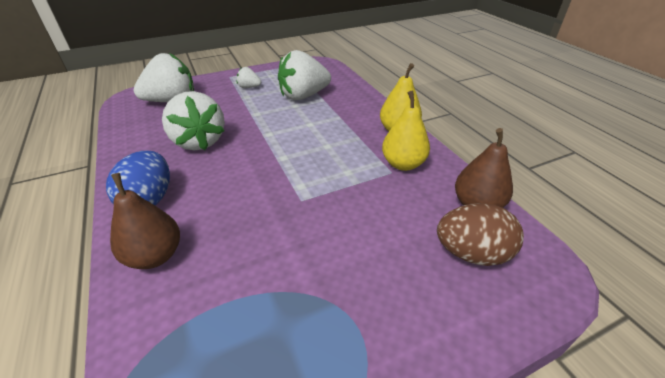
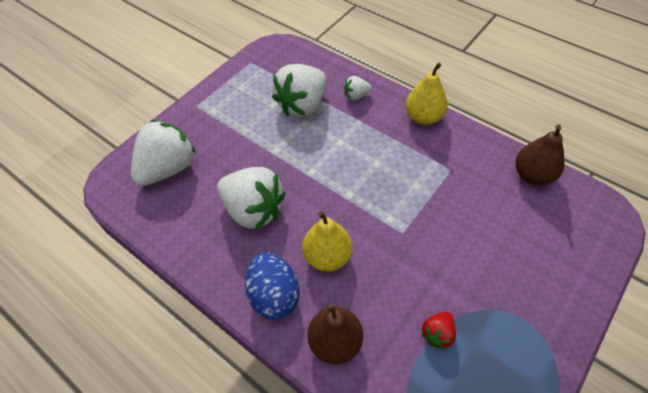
camera: 25 degrees left, 15 degrees up
white strawberry [237,67,261,88] -> white strawberry moved to [344,76,372,101]
yellow pear [382,91,430,171] -> yellow pear moved to [302,211,352,272]
brown egg [437,203,524,266] -> none
none -> red strawberry [421,311,456,350]

